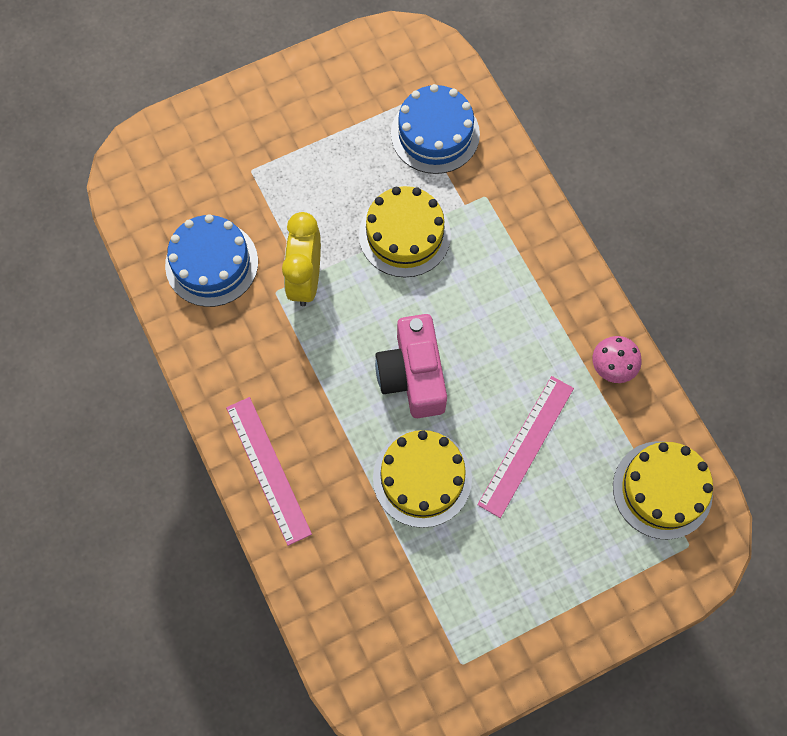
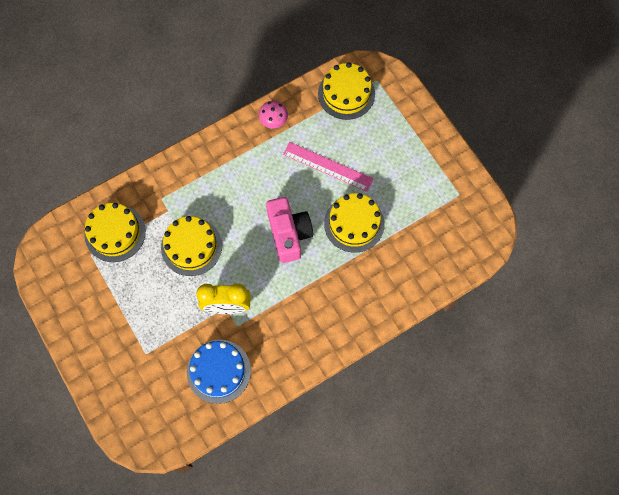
camera: 95 degrees left, 0 degrees up
pink ruler [226,397,312,546] -> none
pink camera [375,314,447,418] -> pink camera turned 90 degrees counterclockwise [266,197,313,263]
blue cake [391,84,480,174] -> yellow cake [85,203,146,262]

